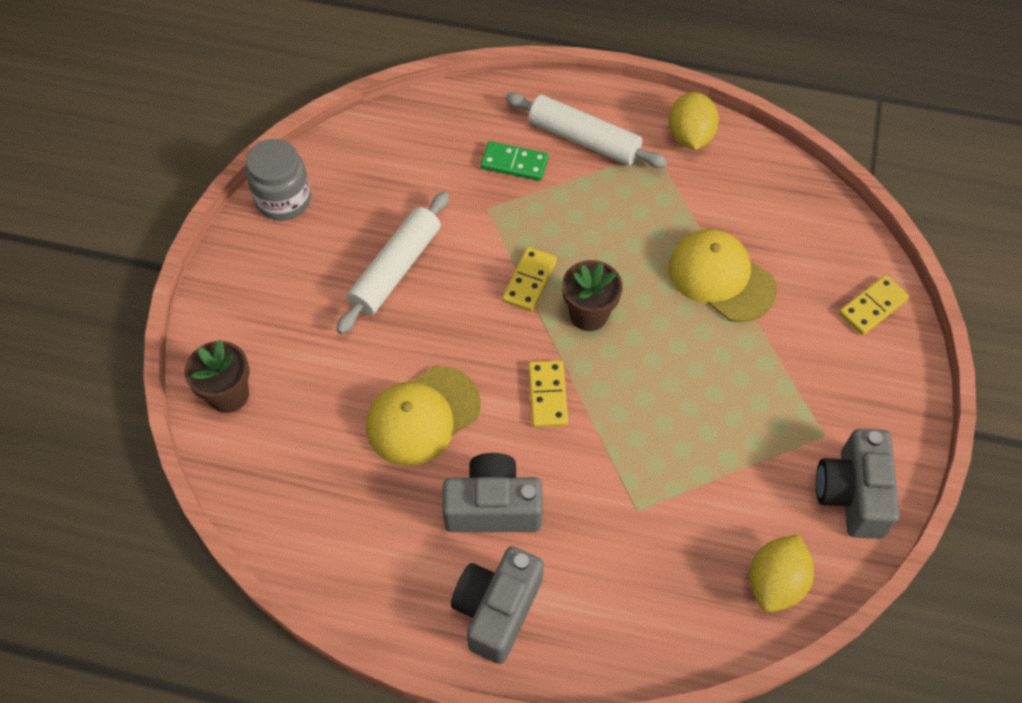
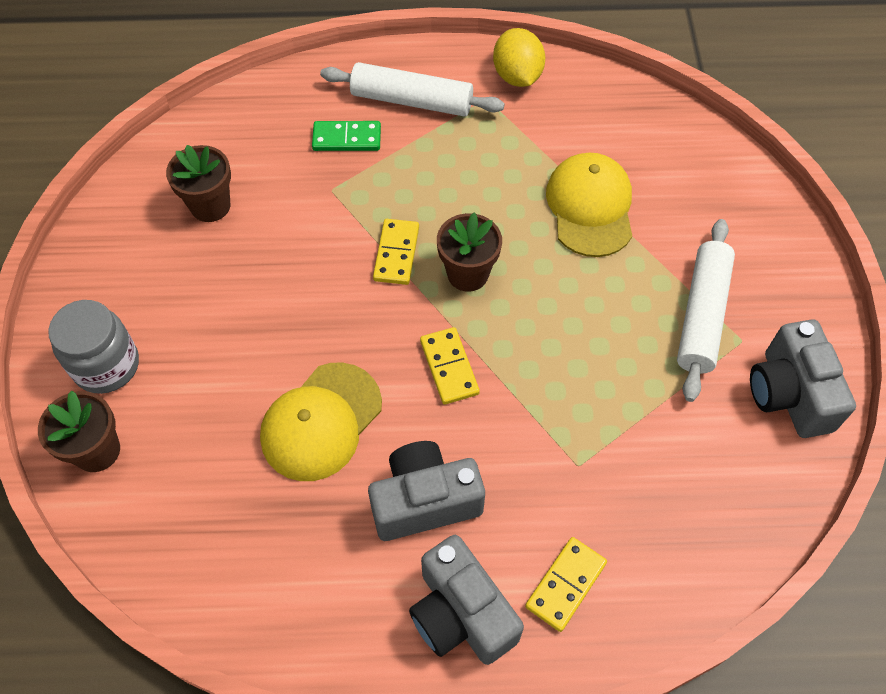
camera: 15 degrees left, 0 degrees up
grey jar [246,139,311,221] -> grey jar moved to [48,300,139,394]
white rolling pin [336,191,449,334] -> white rolling pin moved to [677,219,735,402]
grey camera [451,546,544,664] -> grey camera turned 45 degrees counterclockwise [409,535,524,665]
yellow cap [669,229,777,322] -> yellow cap turned 60 degrees clockwise [546,153,632,257]
yellow lemon [749,535,814,612] -> none
yellow domino [839,275,910,335] -> yellow domino moved to [525,537,607,632]
none -> brown flower pot [166,145,231,222]

